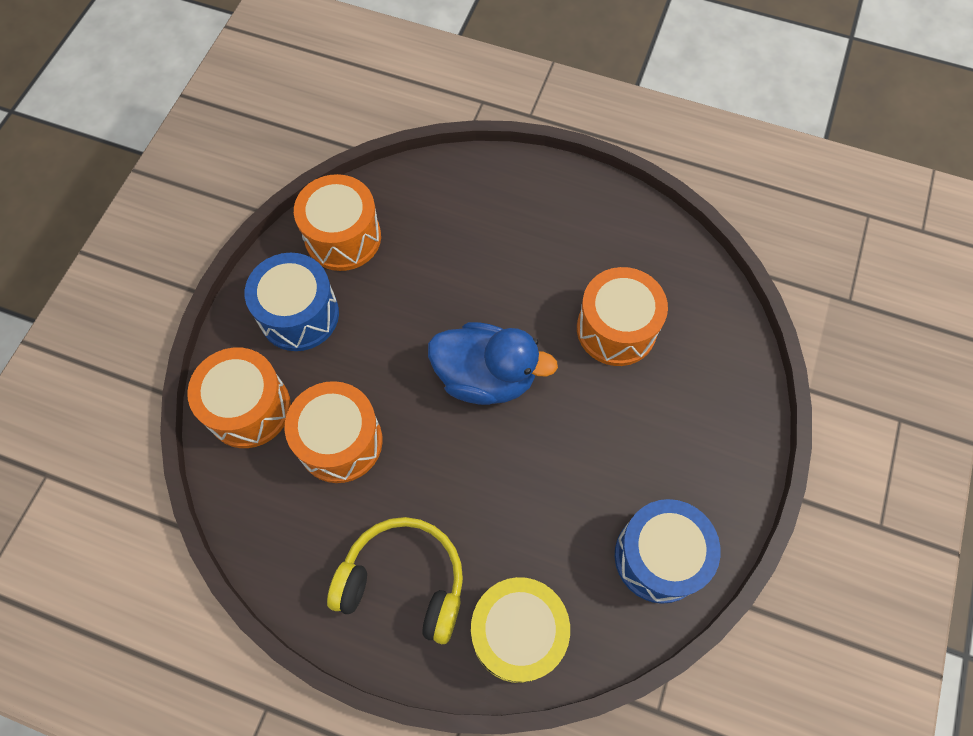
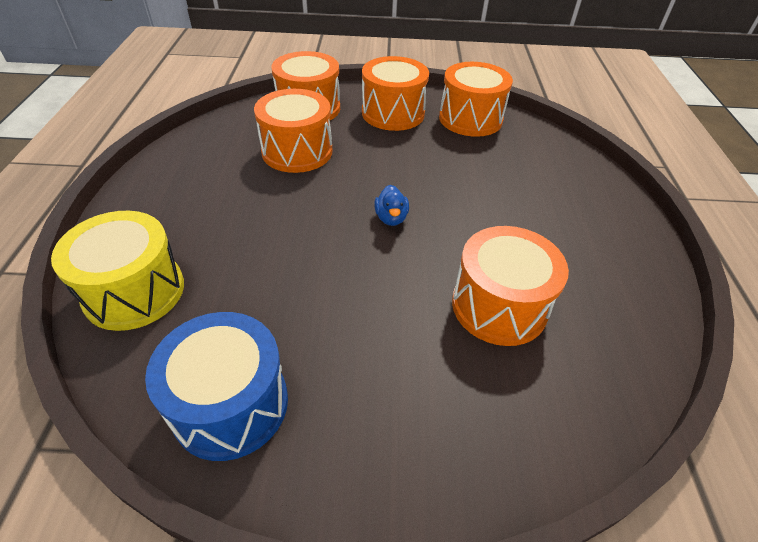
camera: 70 degrees right, 20 degrees down
blue drum [245,253,339,351] -> orange drum [362,56,429,131]
yellow headphones [327,517,463,644] -> none
blue duck [428,322,558,405] -> blue duck [374,185,409,226], size x0.43

